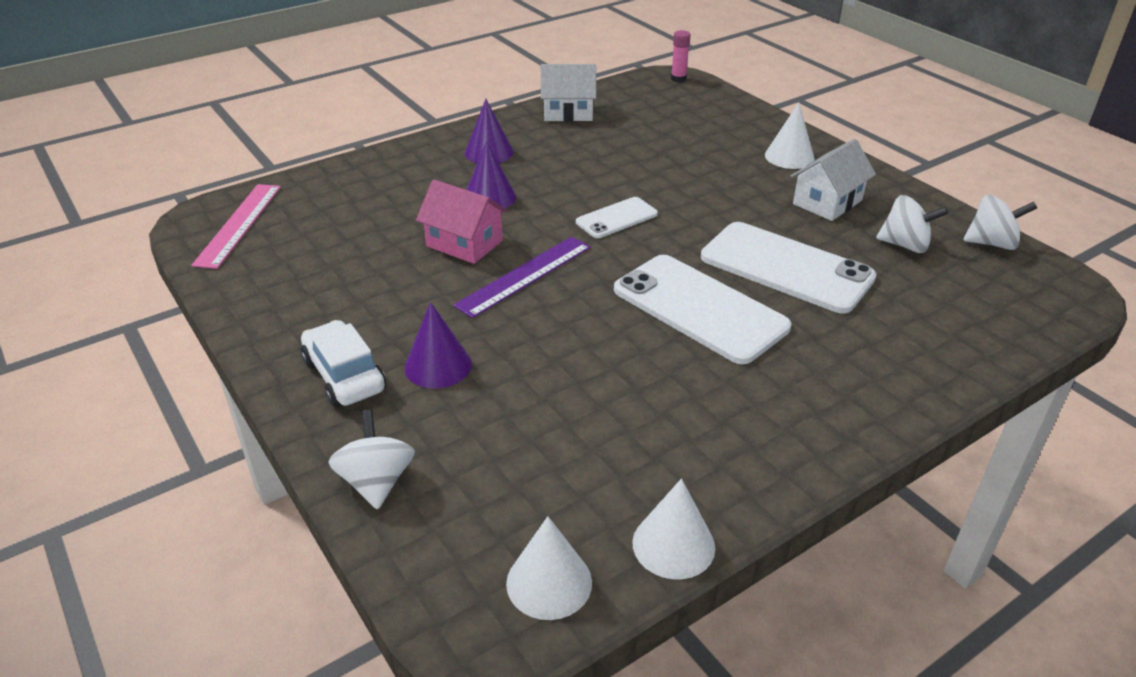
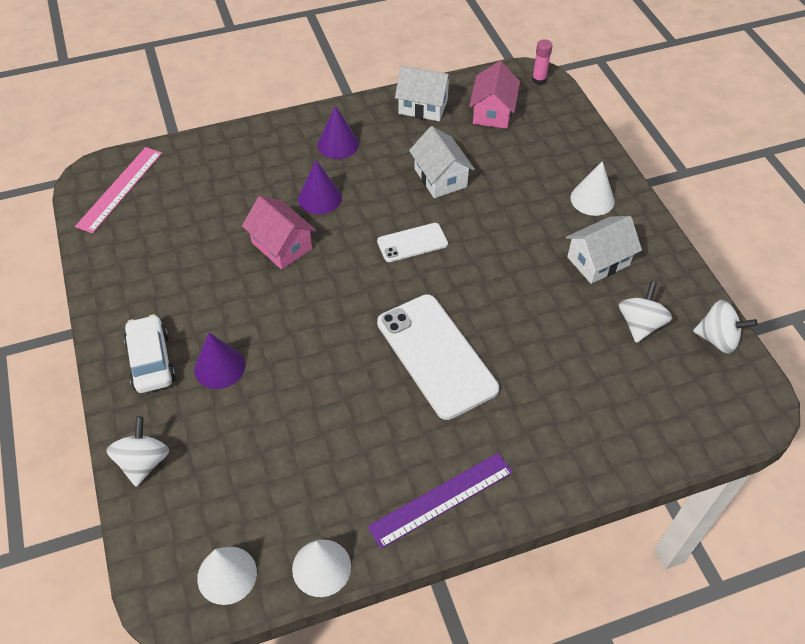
camera: 15 degrees right, 15 degrees up
purple ruler [453,237,591,318] -> purple ruler moved to [367,453,513,549]
white phone [701,222,877,313] -> none
white spinning top [876,195,948,253] -> white spinning top turned 105 degrees counterclockwise [619,281,672,343]
none -> white house [409,126,475,198]
none -> pink house [469,61,520,129]

